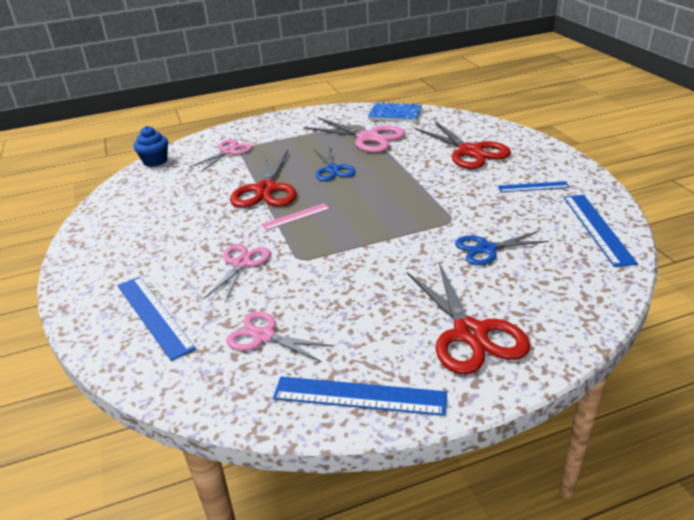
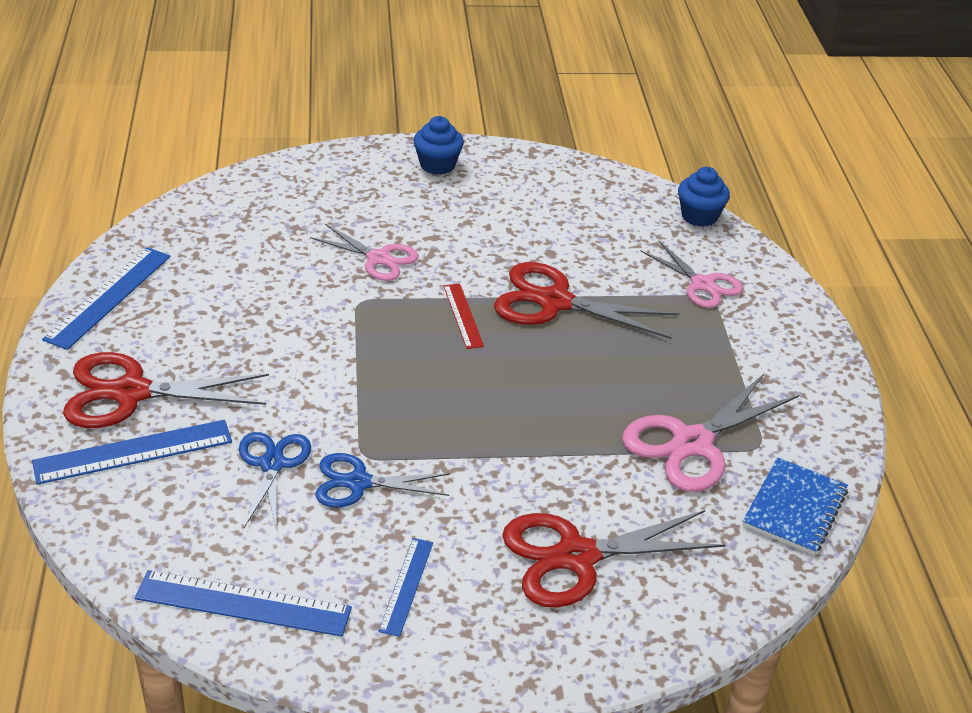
camera: 100 degrees right, 5 degrees up
blue ruler [118,276,196,361] -> blue ruler moved to [32,420,232,485]
pink scissors [226,311,333,362] -> none
pink ruler [261,203,330,230] -> red ruler [443,284,484,349]
blue scissors [314,147,356,181] -> blue scissors moved to [315,453,450,508]
none -> blue cupcake [414,116,464,175]

